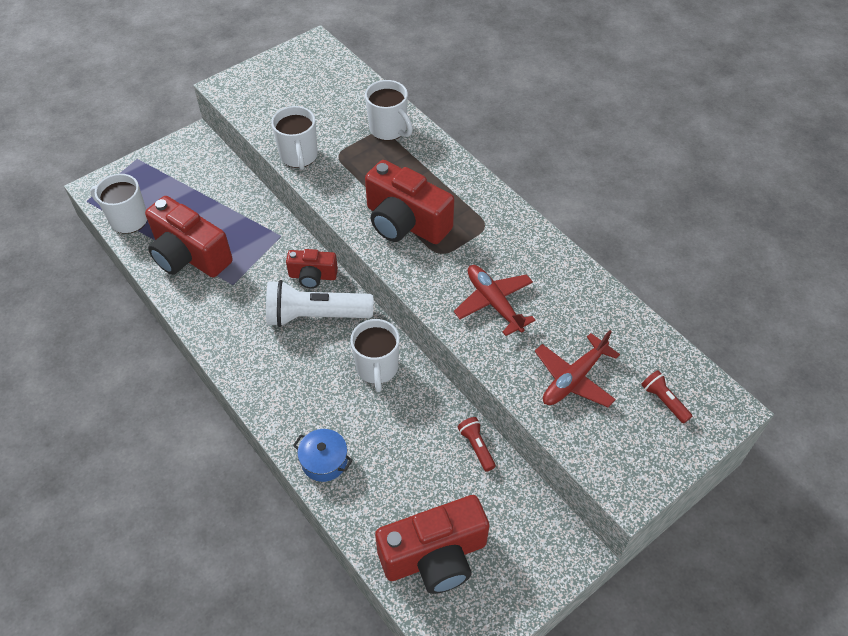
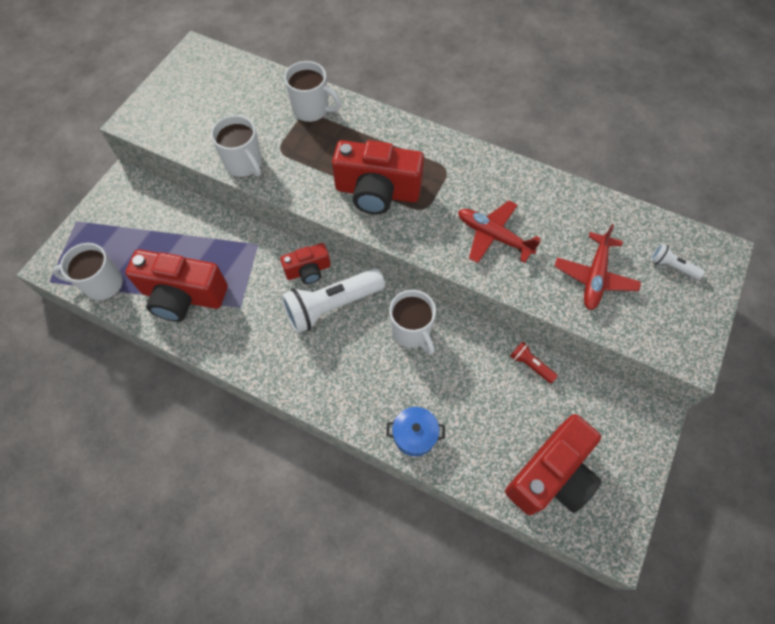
camera: 25 degrees left, 10 degrees up
red flashlight [641,370,692,423] -> white flashlight [651,243,705,280]

